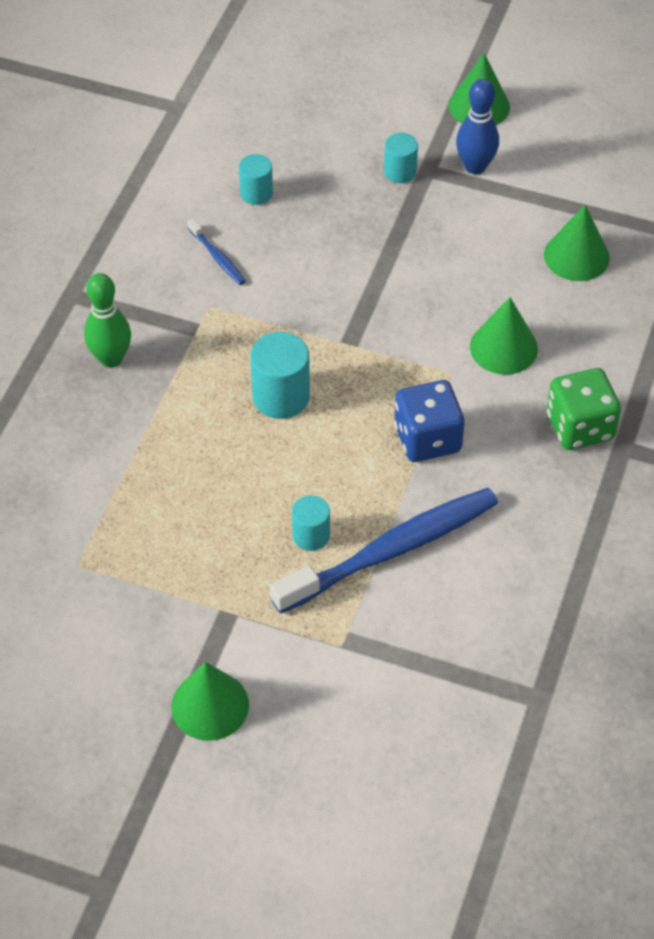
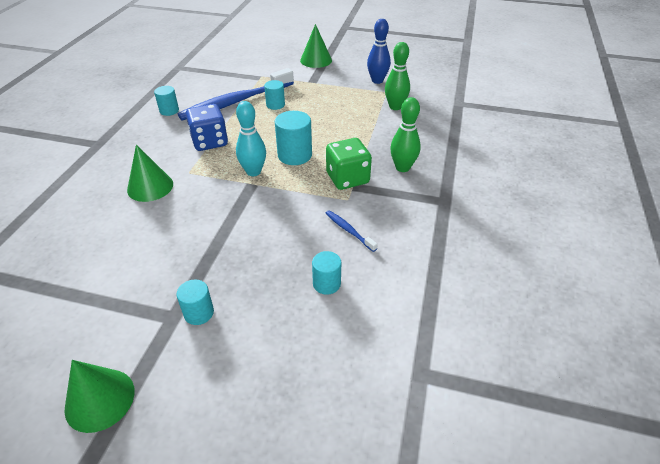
camera: 175 degrees right, 10 degrees down
blue bowling pin [456,79,499,174] -> blue bowling pin moved to [367,19,391,84]
green cone [544,205,610,281] -> none
green dice [547,368,621,450] -> green dice moved to [326,138,372,190]
none -> turquoise cylinder [154,86,179,116]
none -> turquoise bowling pin [236,101,266,176]
none -> green bowling pin [385,42,410,110]

